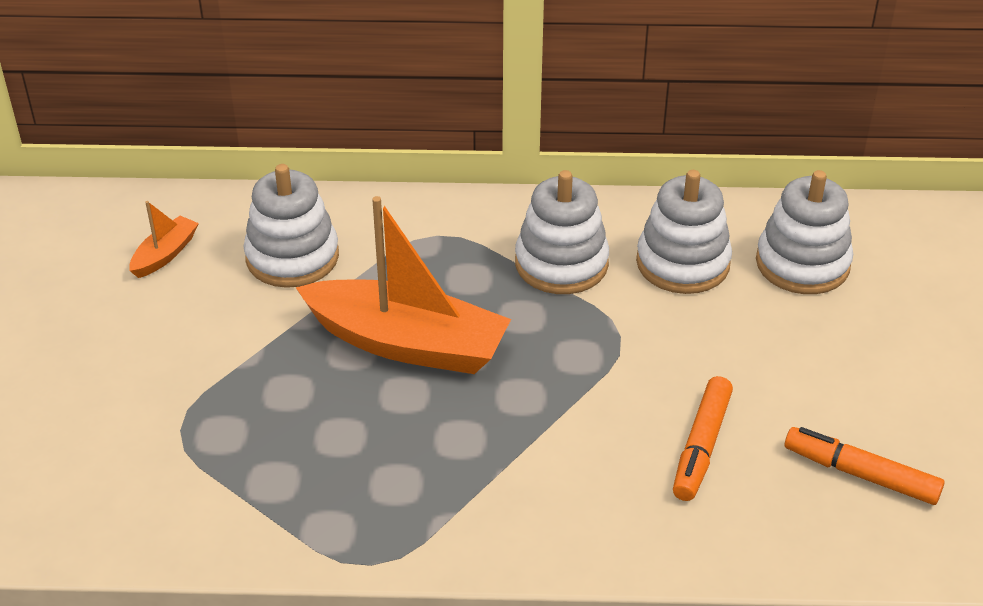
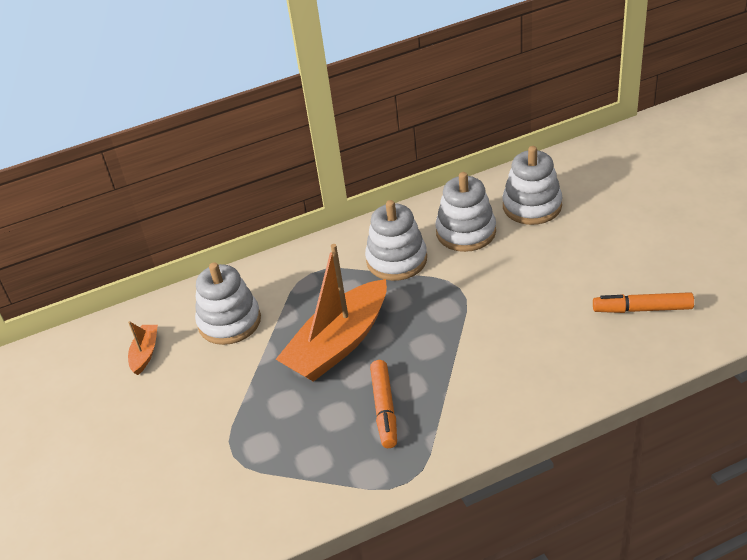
camera: 20 degrees left, 0 degrees up
orange boat [296,196,511,374] -> orange boat turned 135 degrees clockwise [276,244,387,382]
orange marker [673,376,733,501] -> orange marker moved to [370,360,397,448]

